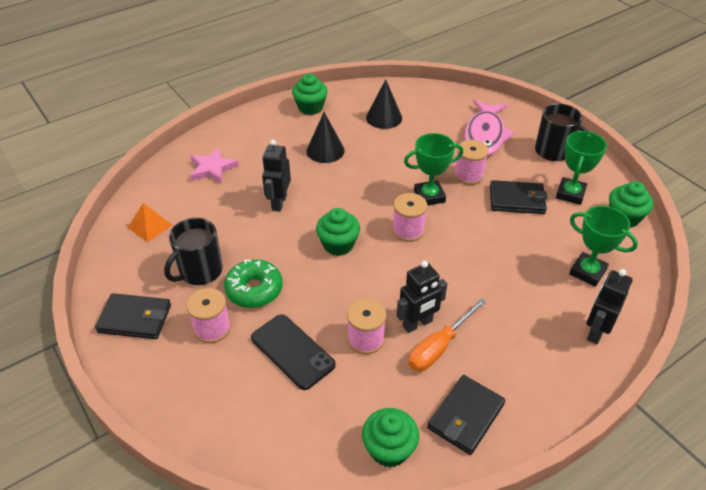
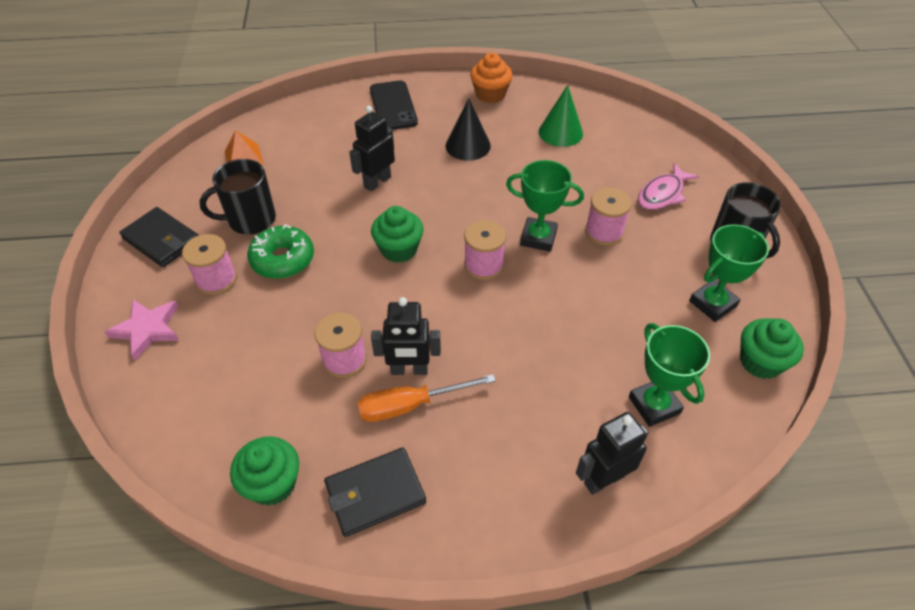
camera: 30 degrees right, 5 degrees up
pink star [190,147,239,184] -> pink star moved to [104,299,179,360]
black phone [251,314,336,390] -> black phone moved to [370,80,418,130]
green cupcake [292,74,328,115] -> orange cupcake [470,53,513,103]
black cone [366,79,402,129] -> green cone [539,85,583,147]
pink fish [464,100,515,156] -> pink fish [638,163,699,210], size x0.66
black wallet [490,180,547,214] -> none

